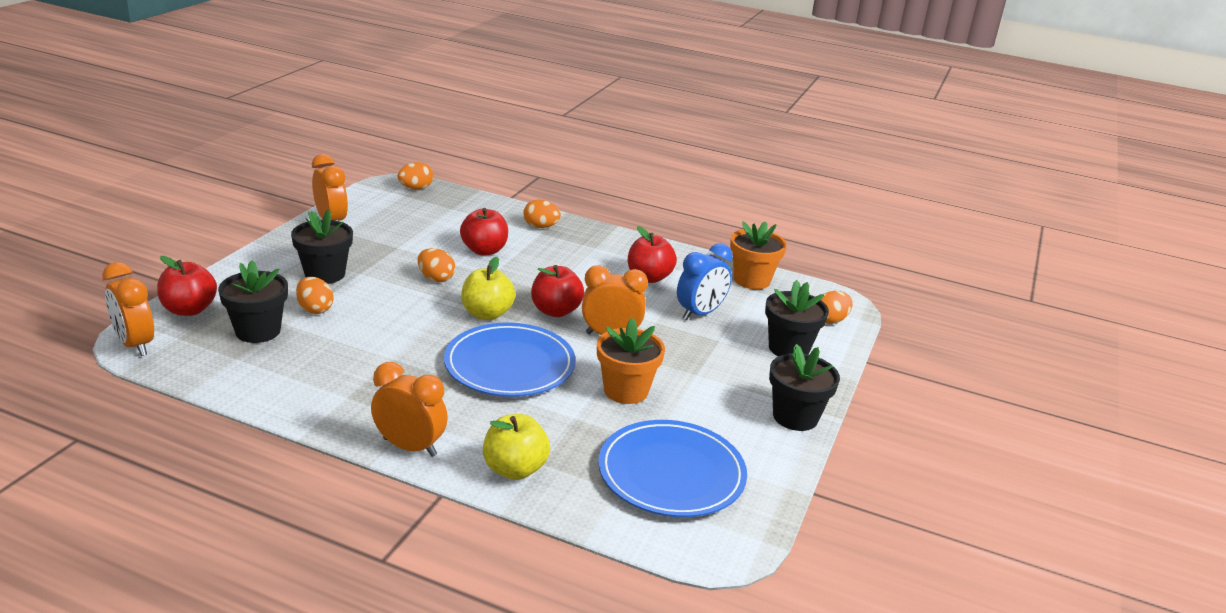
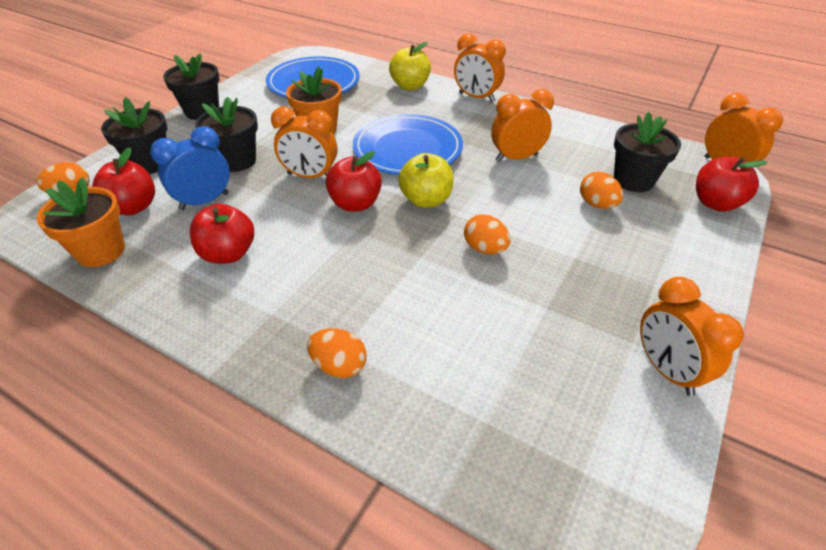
camera: 170 degrees left, 15 degrees up
black flower pot [291,209,353,284] -> black flower pot moved to [195,97,258,172]
orange egg [398,162,433,189] -> none
red apple [460,208,508,256] -> red apple moved to [92,147,155,216]
none -> orange clock [491,89,554,162]

